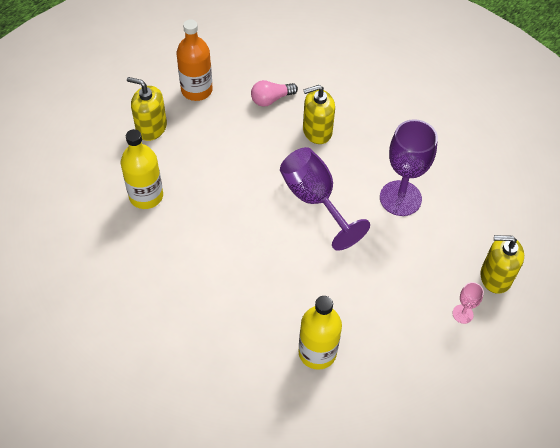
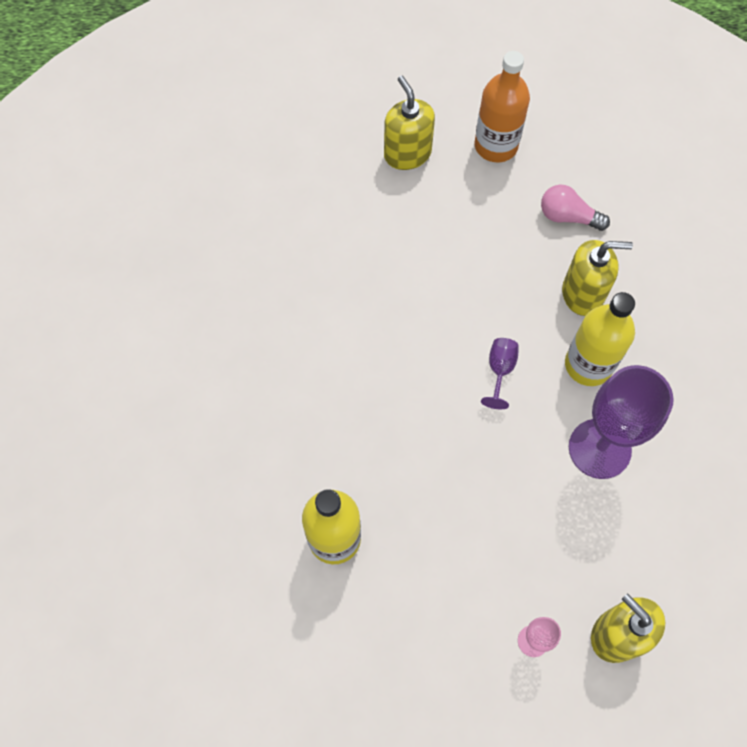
camera: 45 degrees right, 10 degrees up
yellow bottle [121,129,163,209] -> yellow bottle moved to [565,292,635,386]
purple goblet [280,147,370,251] -> purple goblet [481,338,519,409], size x0.46
yellow soap dispenser [303,85,335,144] -> yellow soap dispenser turned 150 degrees clockwise [562,240,633,316]

